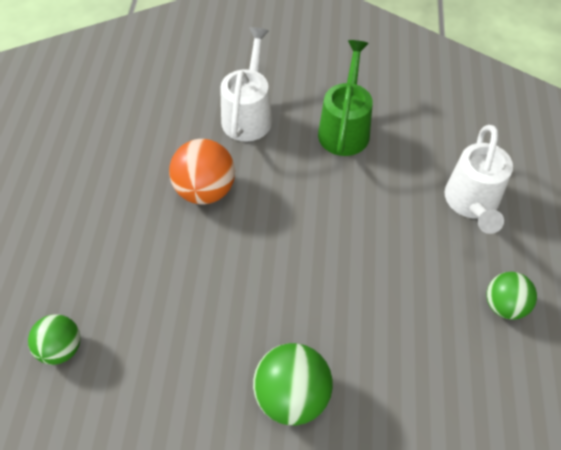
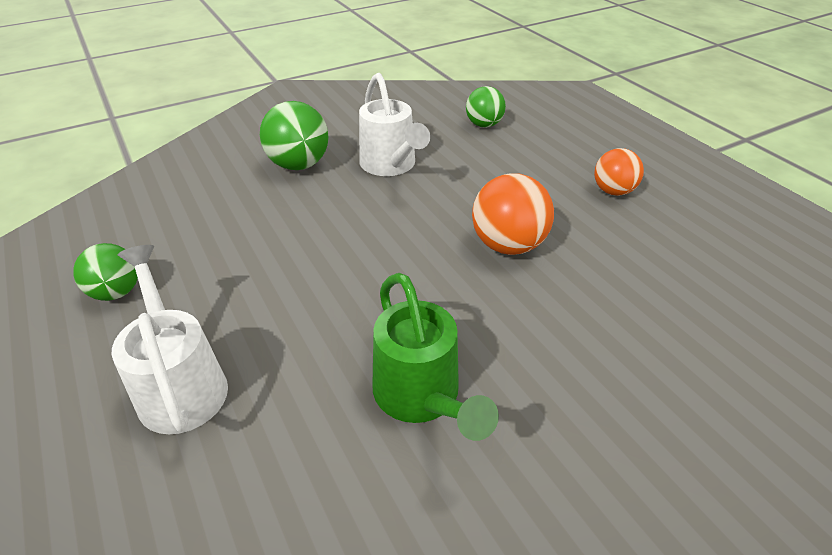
camera: 145 degrees right, 15 degrees down
white watering can [220,27,272,142] -> white watering can moved to [359,73,430,176]
none -> orange ball [594,148,644,196]

